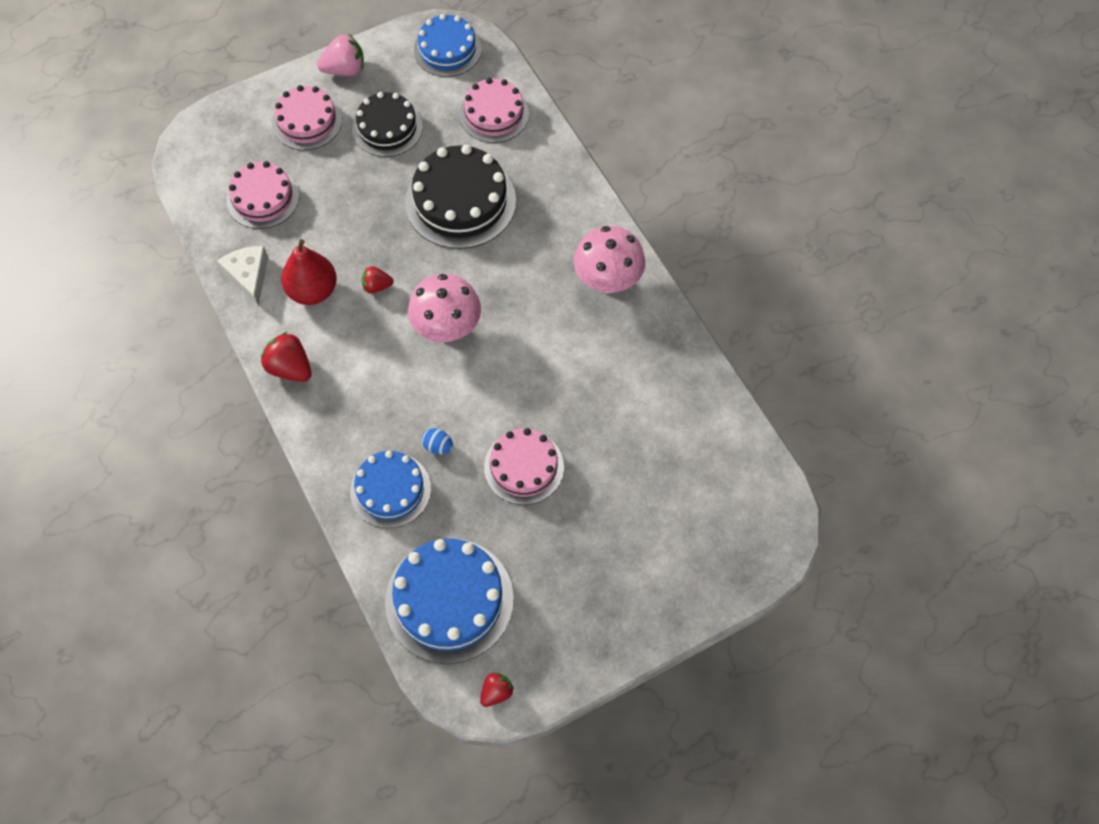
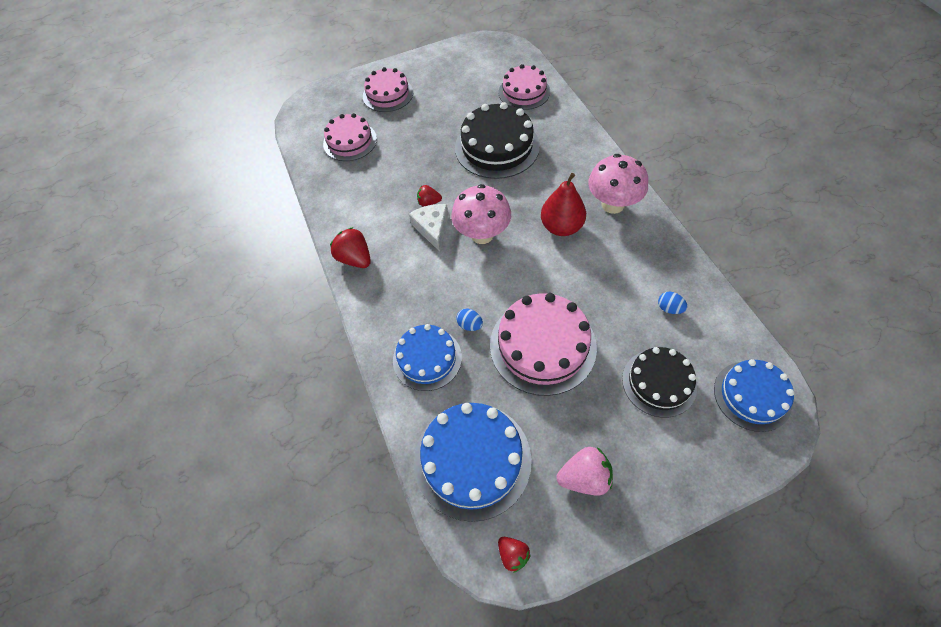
camera: 10 degrees right, 5 degrees down
white cheese [217,246,268,307] -> white cheese moved to [409,204,448,252]
red pear [281,239,337,305] -> red pear moved to [541,173,586,236]
pink strawberry [317,34,364,76] -> pink strawberry moved to [556,447,613,495]
black cake [352,92,423,157] -> black cake moved to [622,347,697,418]
blue cake [414,14,482,77] -> blue cake moved to [714,359,794,432]
red strawberry [480,672,514,707] -> red strawberry turned 90 degrees clockwise [498,537,531,573]
pink cake [484,428,564,505] -> pink cake [490,293,597,396], size x1.53
none -> blue egg [658,292,688,314]

